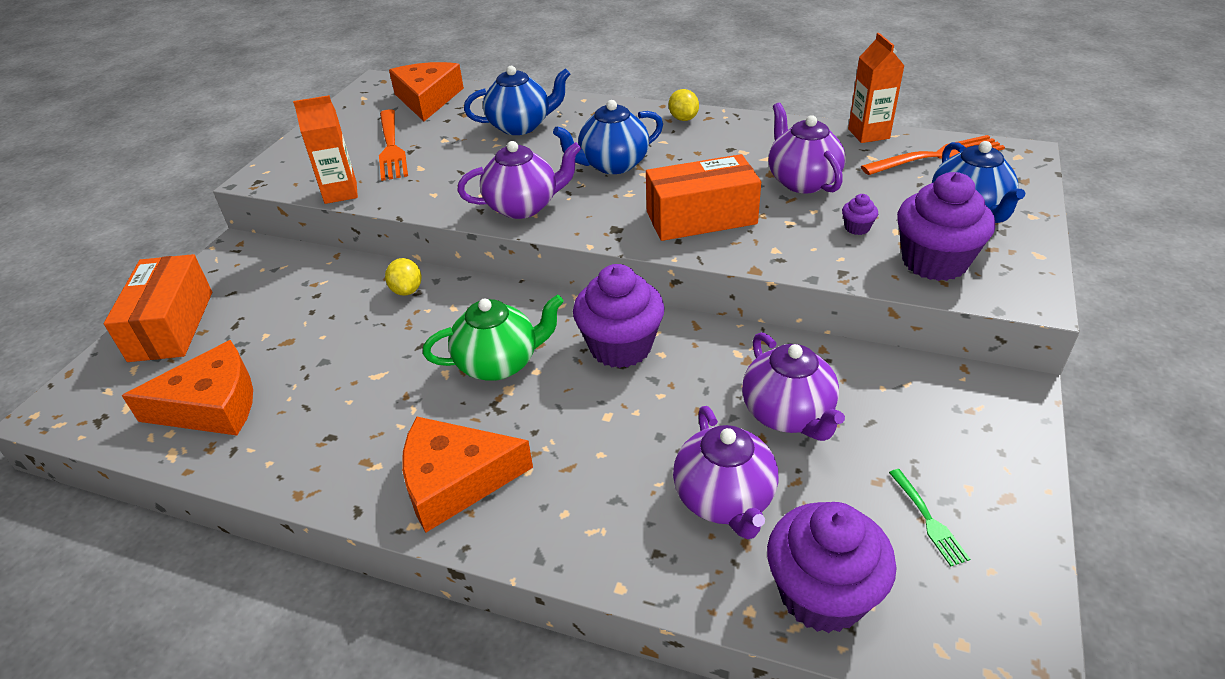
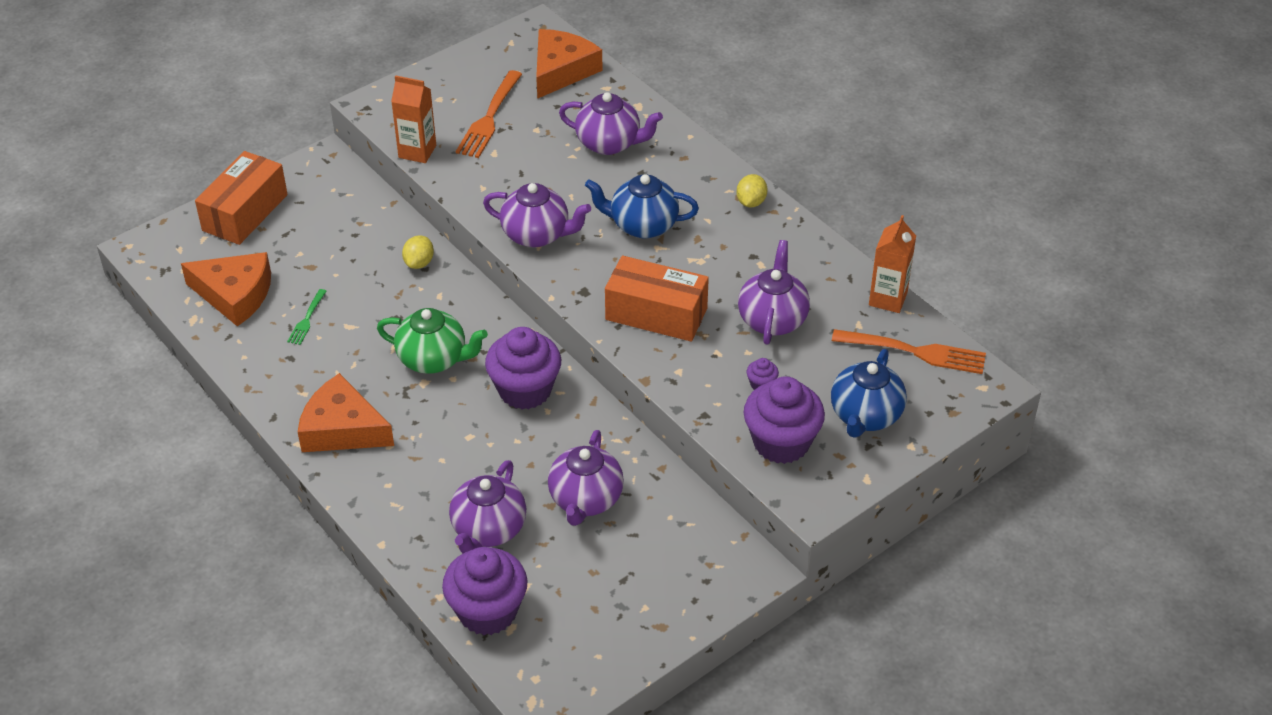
camera: 30 degrees right, 5 degrees up
blue teapot [464,66,570,135] -> purple teapot [559,92,663,155]
green fork [889,469,970,566] -> green fork moved to [287,289,327,345]

